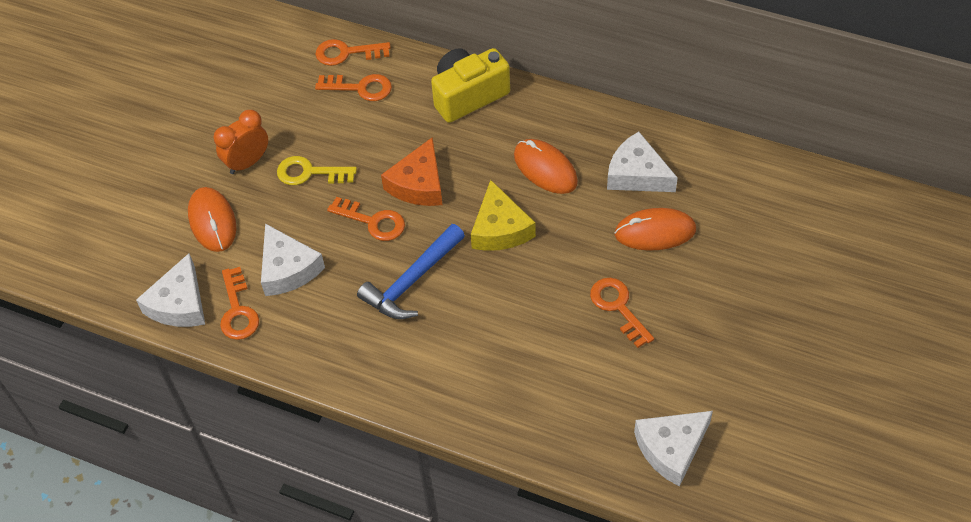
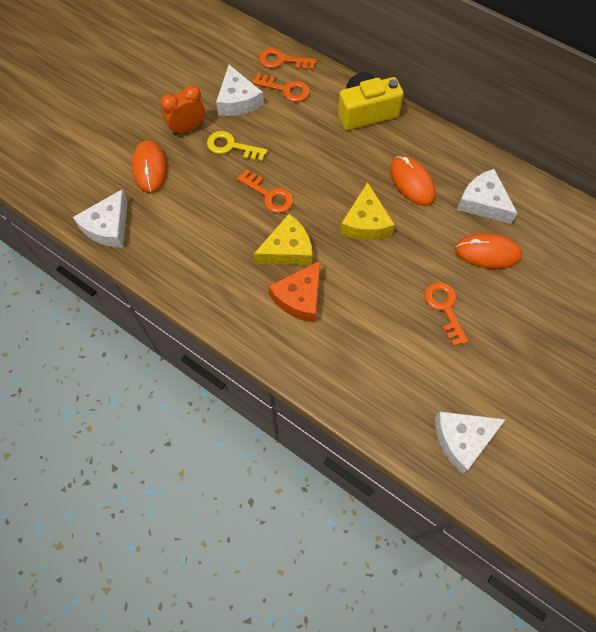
camera: 10 degrees right, 10 degrees up
orange key [220,267,259,340] -> none
white cheese [261,223,325,296] -> white cheese moved to [216,65,264,116]
blue hammer [357,224,465,319] -> yellow cheese [254,214,313,265]
orange cheese [381,138,443,206] -> orange cheese moved to [268,261,320,322]

